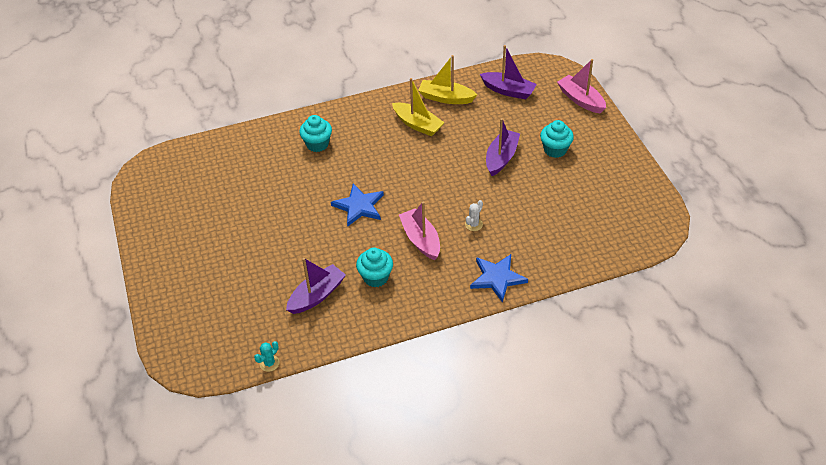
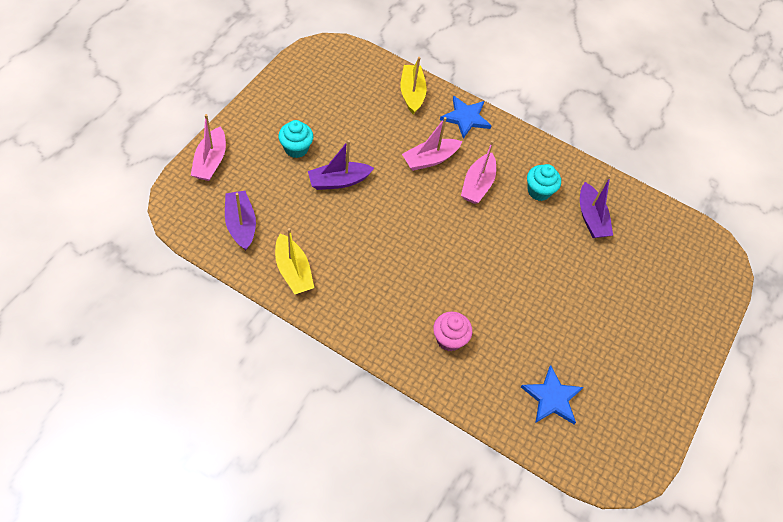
camera: 140 degrees left, 10 degrees up
turquoise cactus [254,341,280,372] -> none
purple boat [286,258,346,314] -> purple boat turned 105 degrees counterclockwise [580,175,613,238]
turquoise cupcake [299,115,332,152] -> pink cupcake [433,312,472,351]
blue star [331,183,384,227] -> blue star moved to [521,365,584,424]
yellow boat [392,78,445,136] -> yellow boat moved to [400,57,427,114]
white cactus [465,200,483,231] -> pink boat [402,117,462,171]

